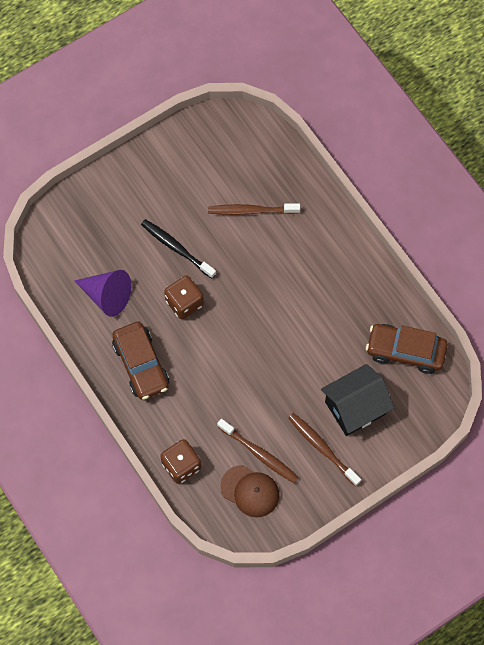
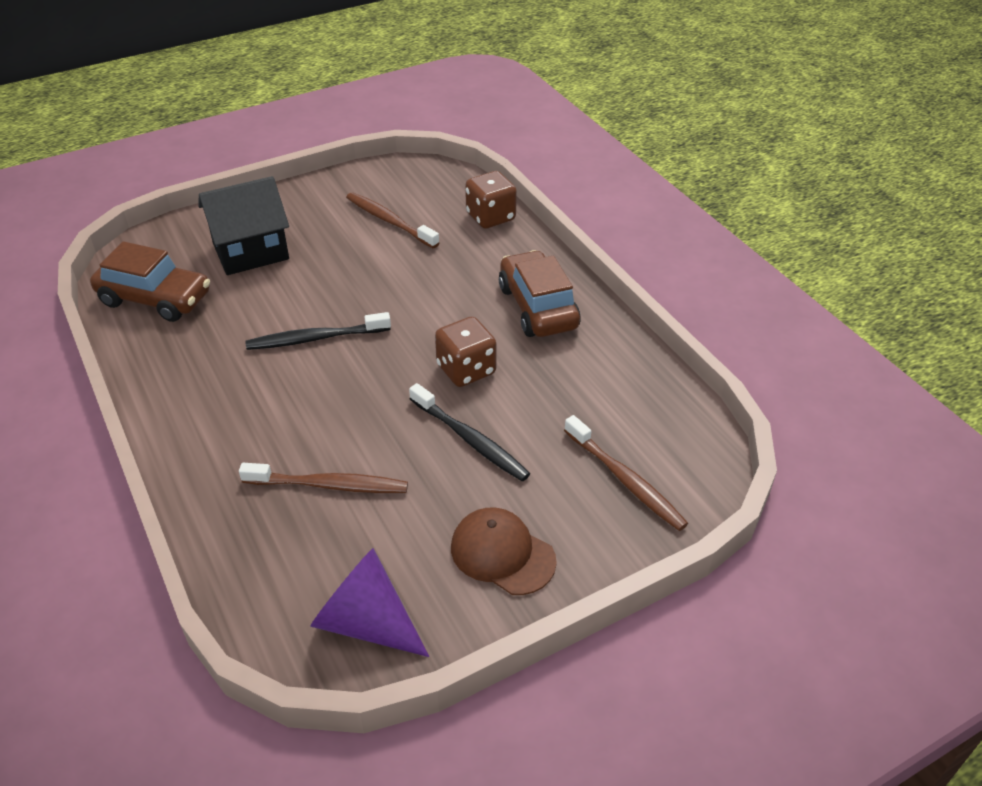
camera: 175 degrees left, 25 degrees down
purple cone [74,270,131,317] -> purple cone moved to [310,548,429,657]
brown cap [221,465,280,518] -> brown cap moved to [451,508,557,595]
brown toothbrush [288,413,361,486] -> brown toothbrush moved to [564,415,688,531]
none -> black toothbrush [245,312,391,350]

